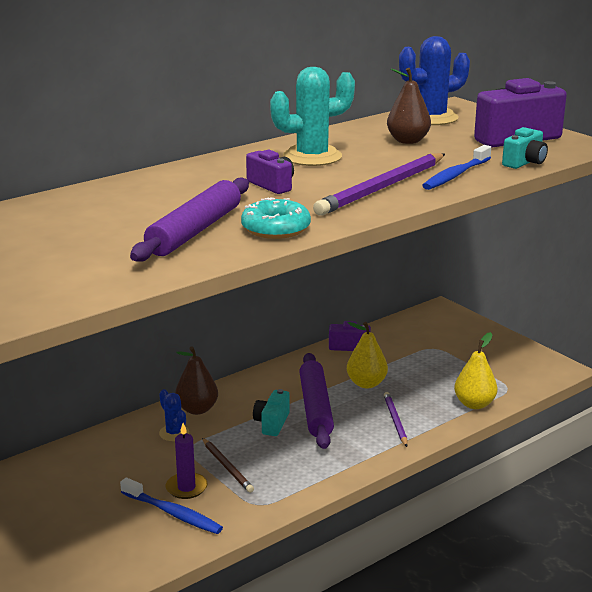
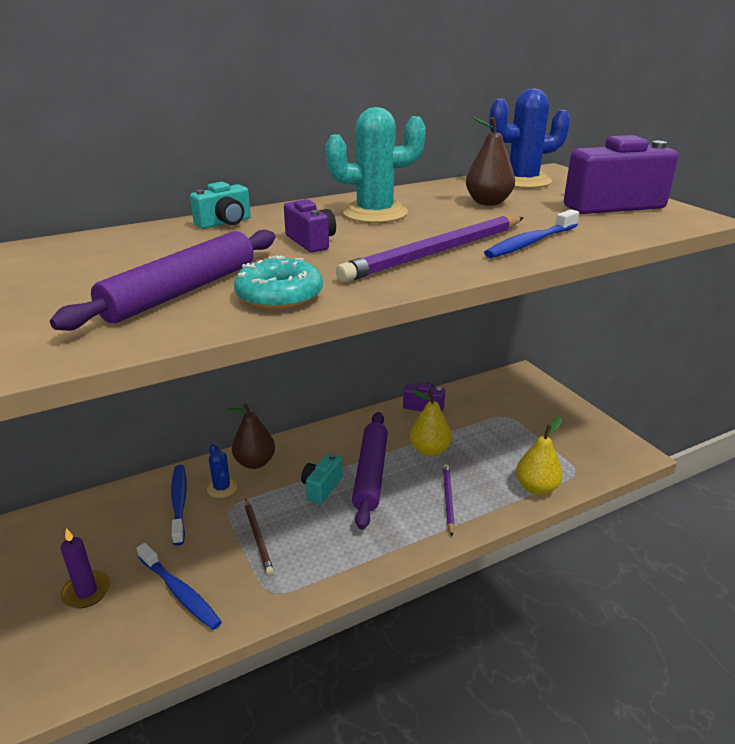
camera: 10 degrees right, 5 degrees up
purple candle [165,423,207,499] -> purple candle moved to [61,528,110,608]
turquoise camera [502,127,548,169] -> turquoise camera moved to [190,182,251,229]
none -> blue toothbrush [171,465,187,546]

